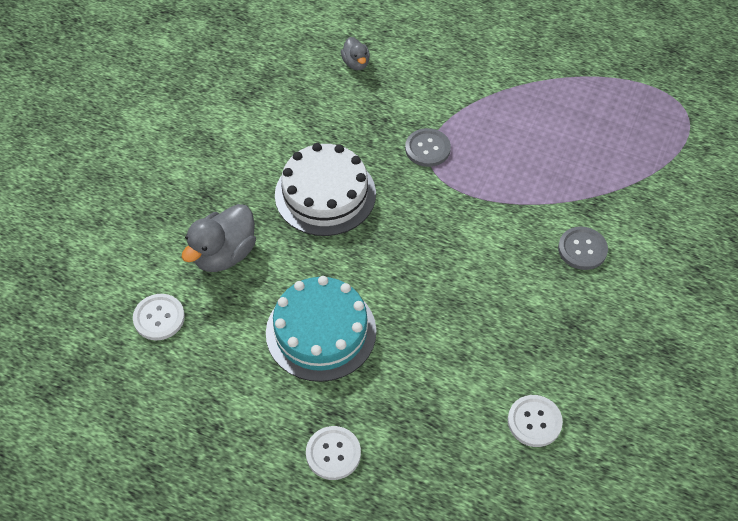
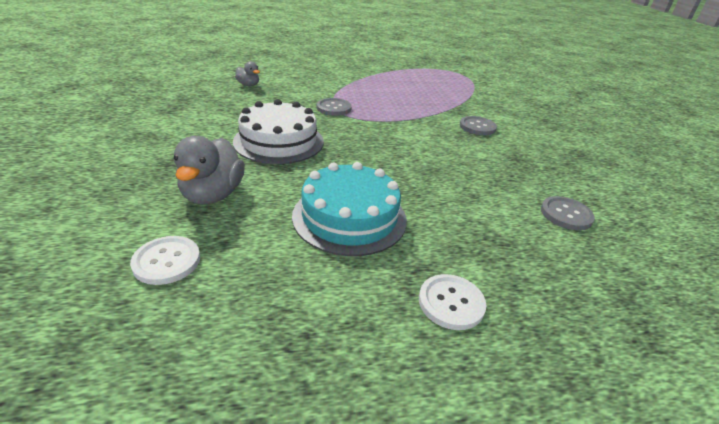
camera: 35 degrees left, 20 degrees down
white button [508,395,563,447] -> grey button [541,196,595,230]

